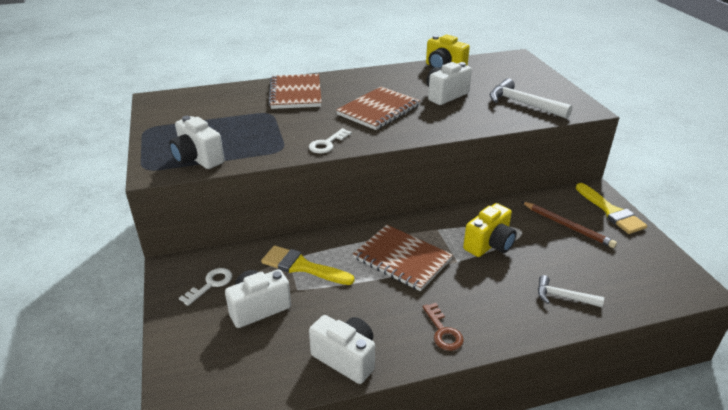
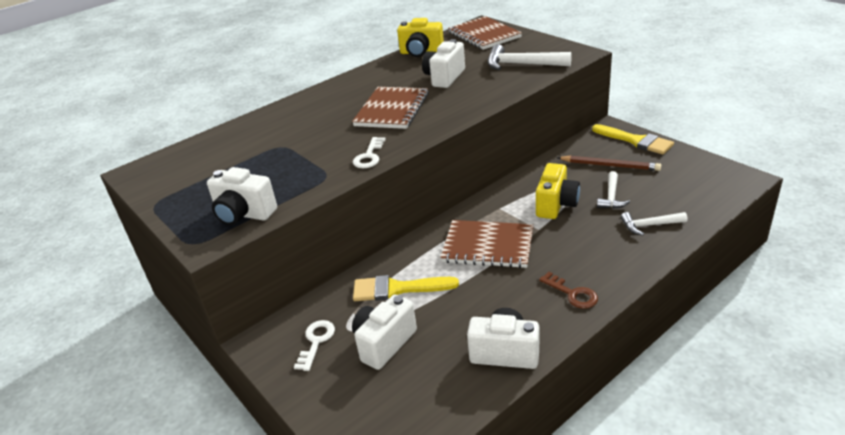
camera: 20 degrees left, 0 degrees up
brown notebook [268,74,322,109] -> brown notebook moved to [448,16,522,50]
none -> white hammer [597,171,630,209]

